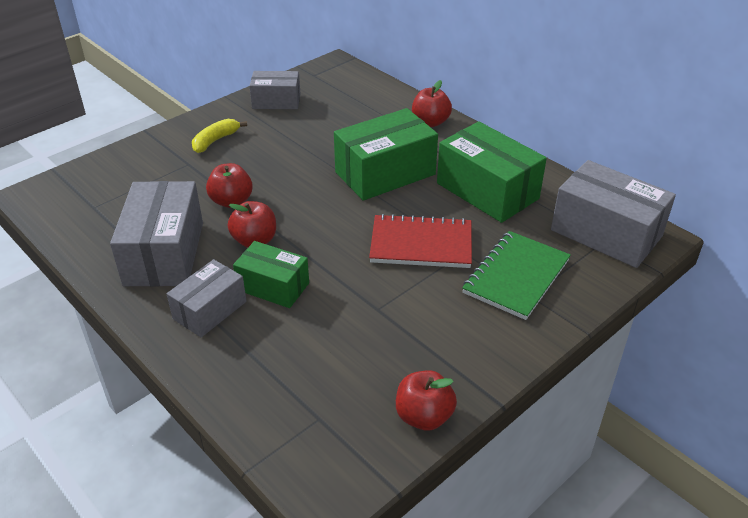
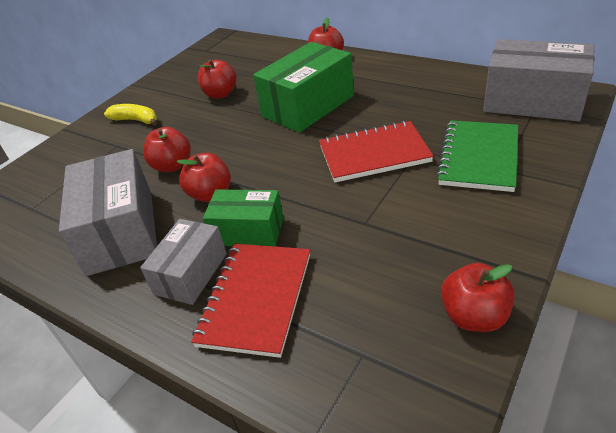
camera: 10 degrees left, 0 degrees up
yellow banana [192,119,247,153] -> yellow banana turned 90 degrees clockwise [104,104,157,126]
grey box [250,71,300,109] -> none
green box [437,121,547,223] -> none
none -> red notebook [191,244,310,358]
none -> red apple [198,60,237,99]

